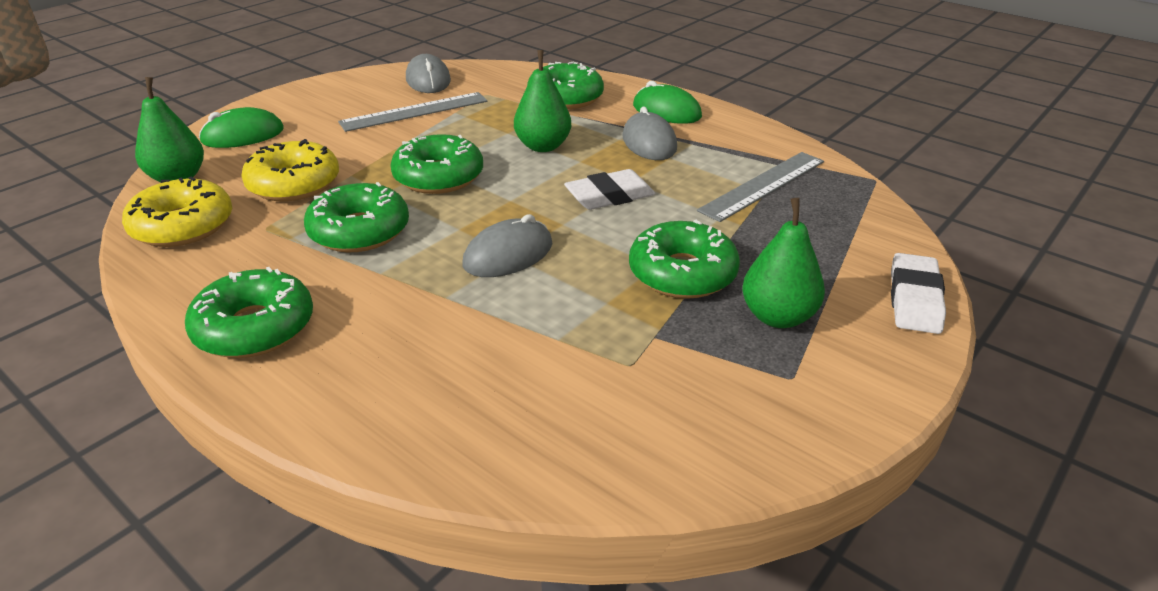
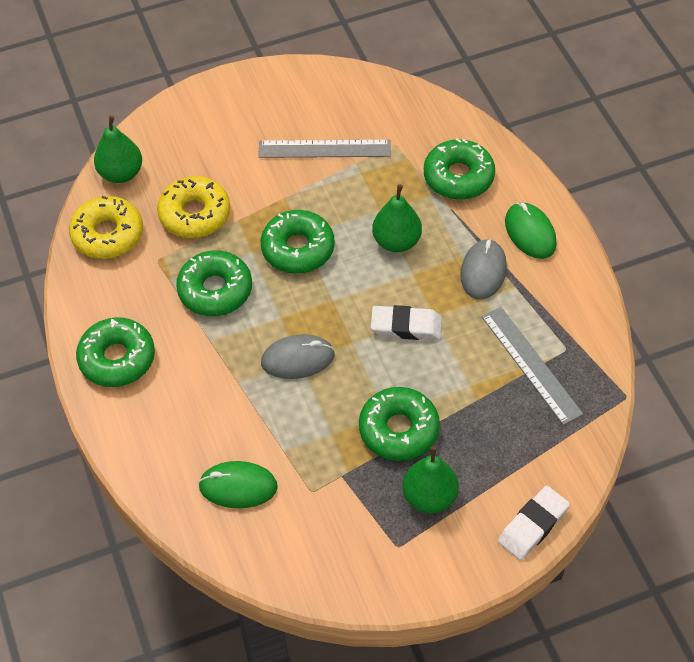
camera: 30 degrees right, 20 degrees up
green mouse [199,107,284,148] -> green mouse moved to [198,461,278,508]
grey mouse [406,54,451,93] -> none
grey ruler [697,152,824,222] -> grey ruler turned 75 degrees clockwise [482,307,583,425]

